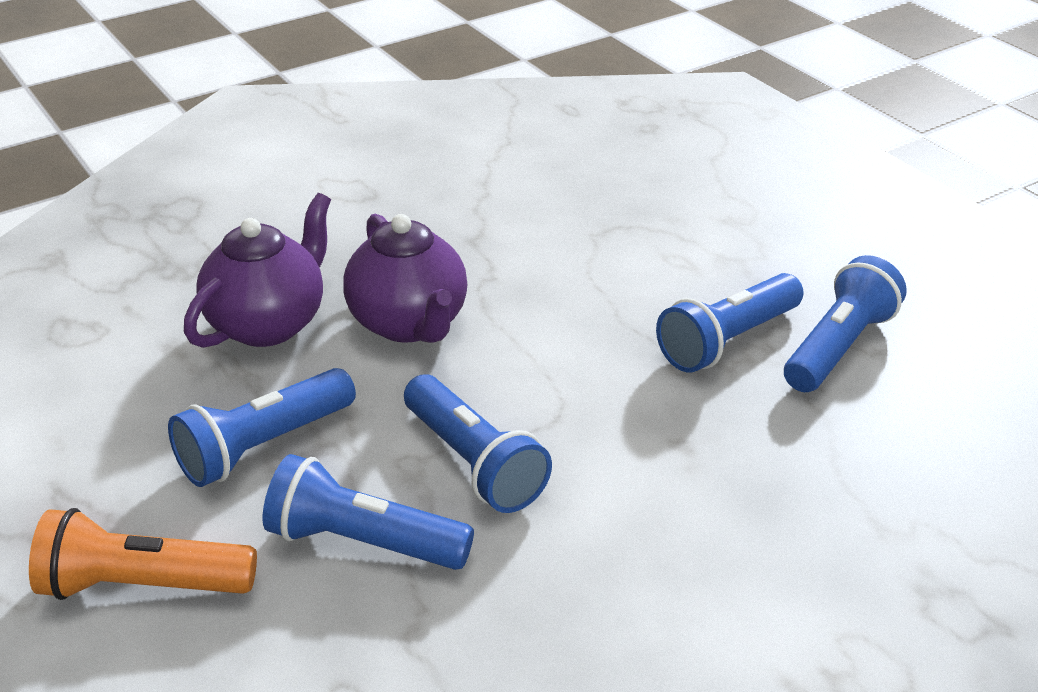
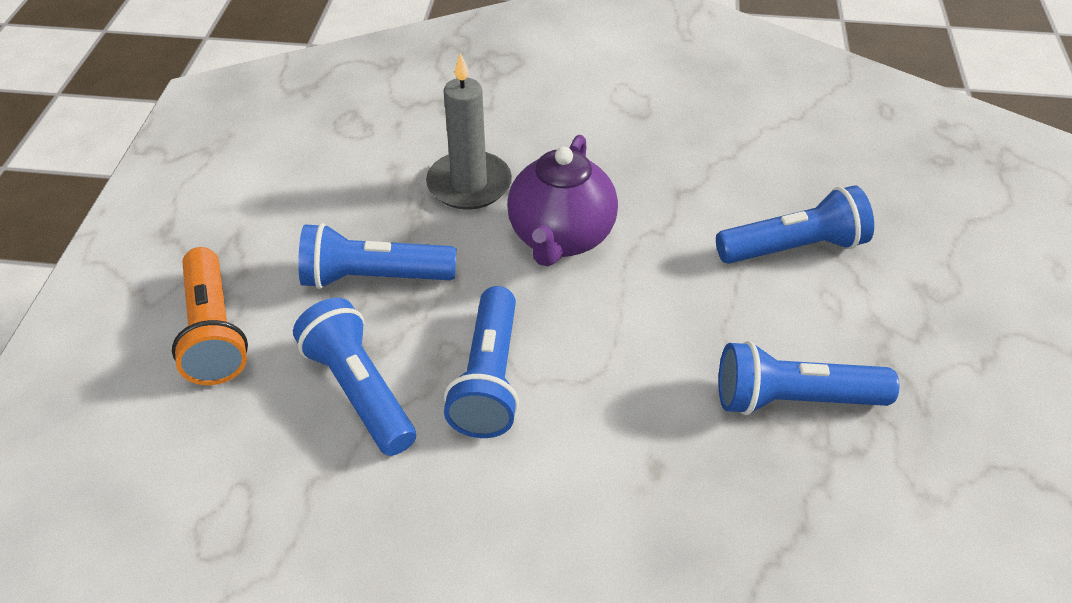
camera: 40 degrees right, 10 degrees up
orange flashlight [29,508,257,600] -> orange flashlight turned 150 degrees counterclockwise [172,247,248,385]
purple teapot [184,193,331,348] -> grey candle [426,53,512,210]
blue flashlight [784,255,907,392] -> blue flashlight moved to [716,185,874,264]

